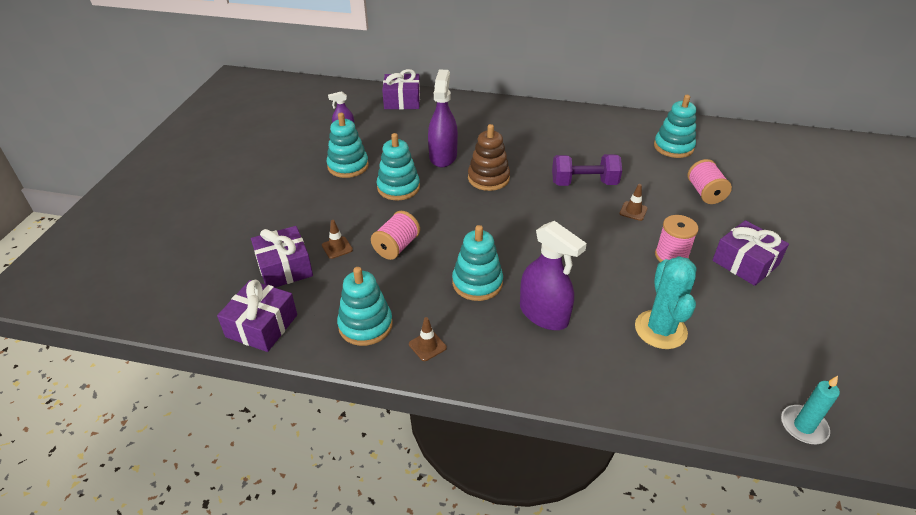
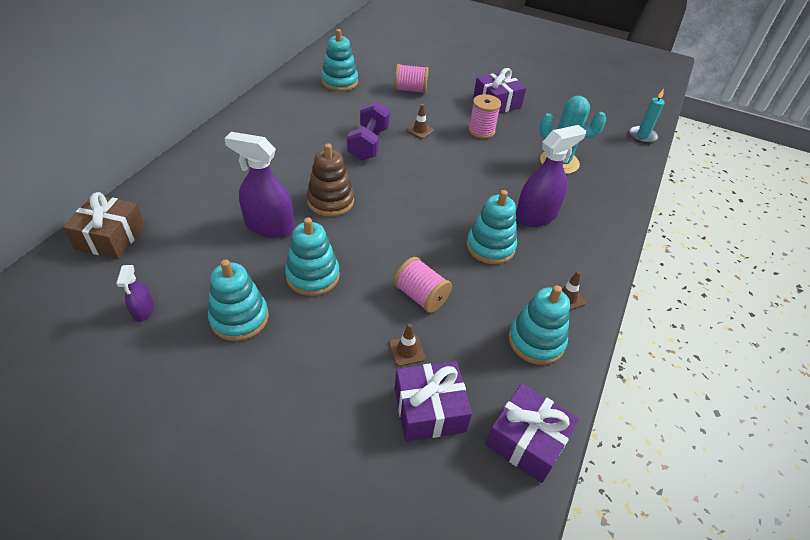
camera: 80 degrees left, 5 degrees up
purple gift [382,69,420,109] -> brown gift [62,192,145,259]

